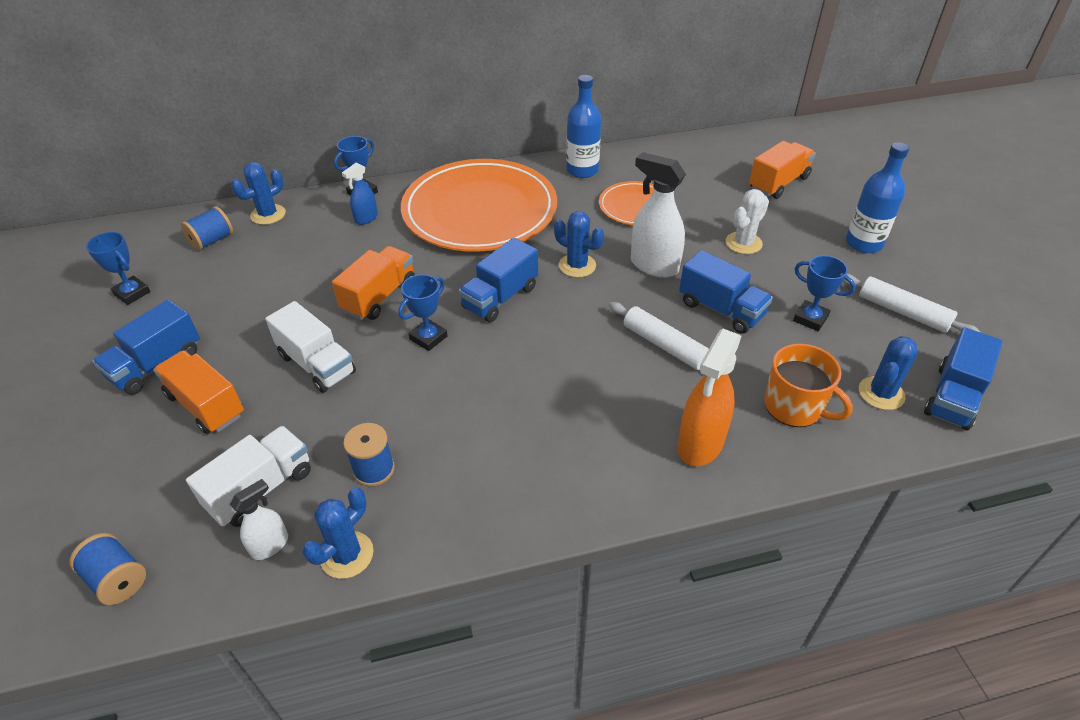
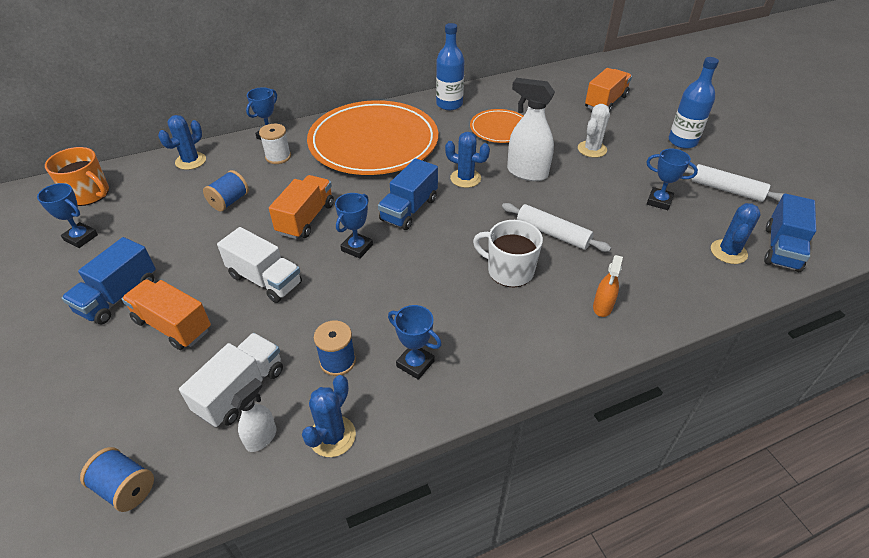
camera: 10 degrees left, 0 degrees up
blue spool [181,206,233,251] -> blue spool moved to [203,170,249,212]
blue spray bottle [342,163,378,225] -> white spool [259,124,291,164]
orange spray bottle [678,329,741,466] -> orange spray bottle [593,255,623,317], size x0.55
blue truck [679,250,773,334] -> none
orange mug [764,343,853,427] -> orange mug moved to [45,147,109,206]
none -> blue trophy [388,305,442,380]
none -> white mug [473,220,543,287]

